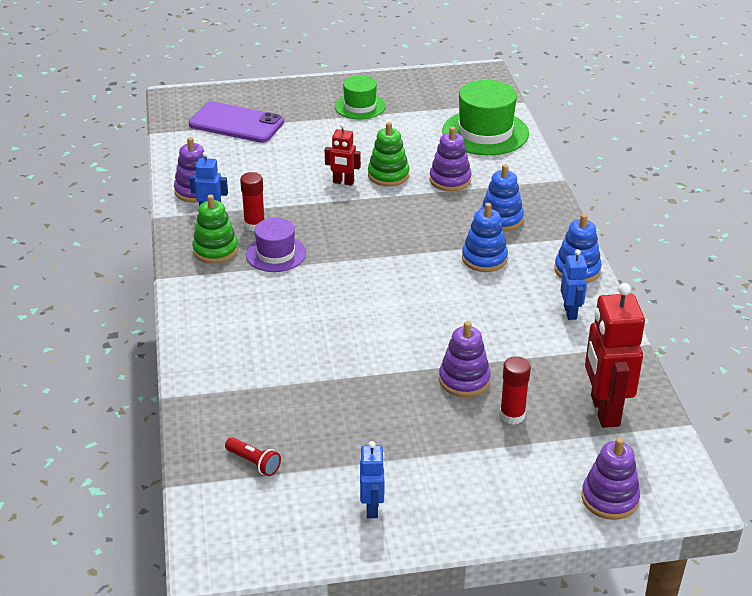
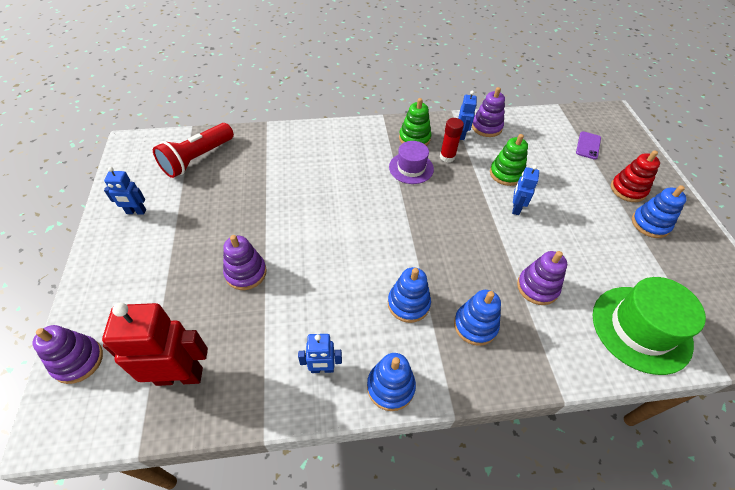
camera: 90 degrees right, 15 degrees up
purple phone [189,101,284,143] -> purple phone [576,131,601,160], size x0.52
red flashlight [225,437,281,476] -> red flashlight [153,123,234,178], size x2.11
red robot [325,123,361,186] -> blue robot [512,165,539,215]
green hat [335,76,386,119] -> blue stacking toy [632,185,687,238]
green stacking toy [368,122,409,186] -> green stacking toy moved to [490,134,528,186]
red glue stick [500,356,531,425] -> none
none -> red stacking toy [611,150,660,202]

